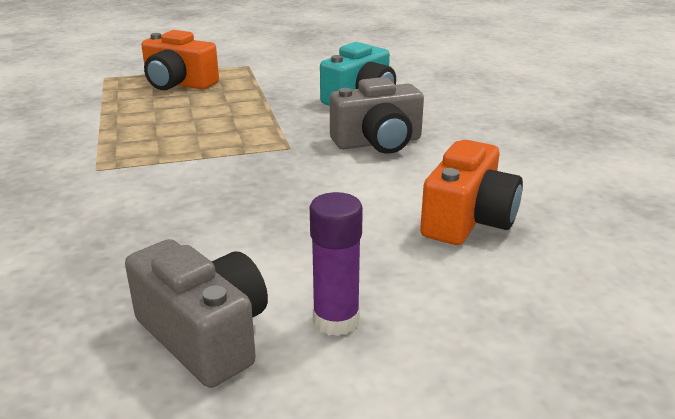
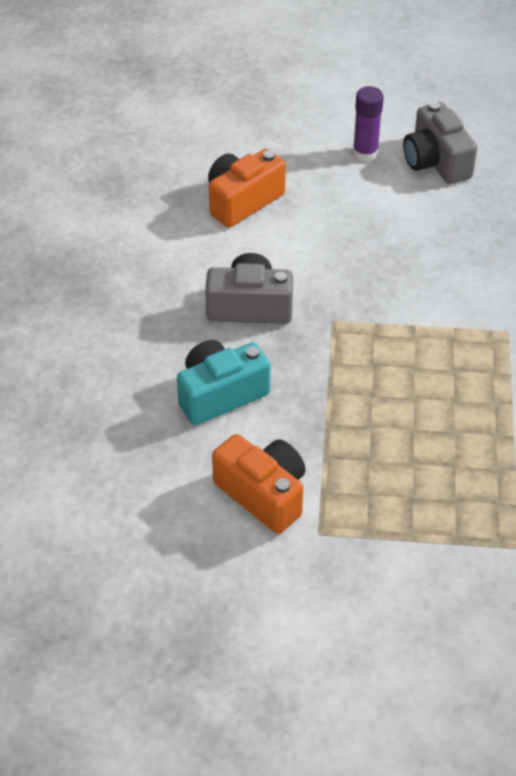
camera: 160 degrees left, 20 degrees up
orange camera [141,30,219,90] -> orange camera moved to [212,434,305,534]

